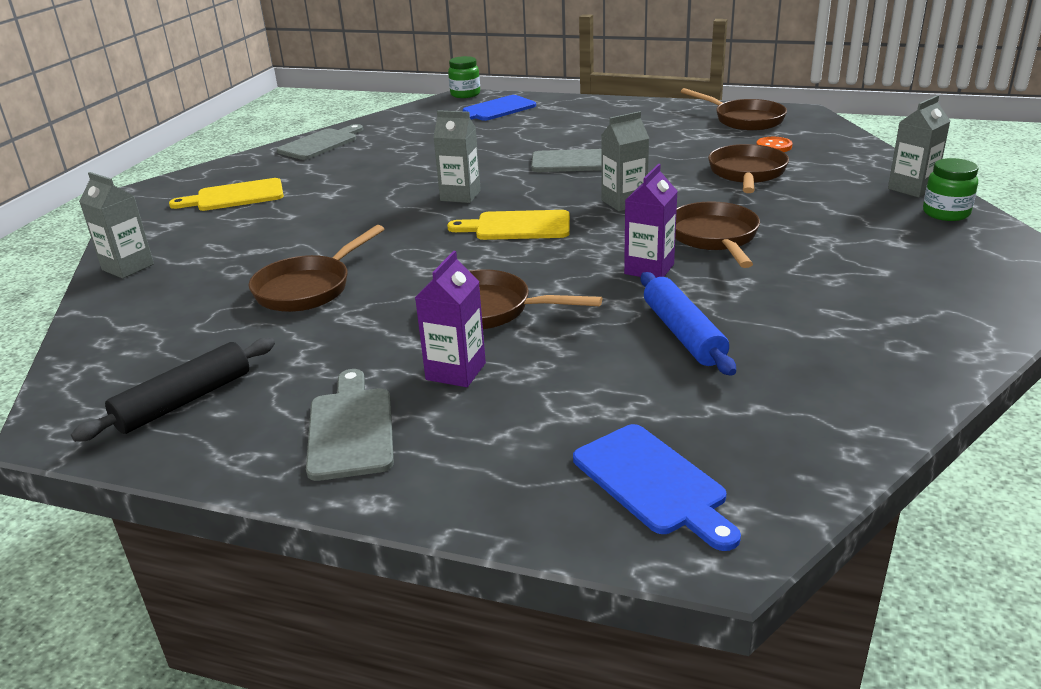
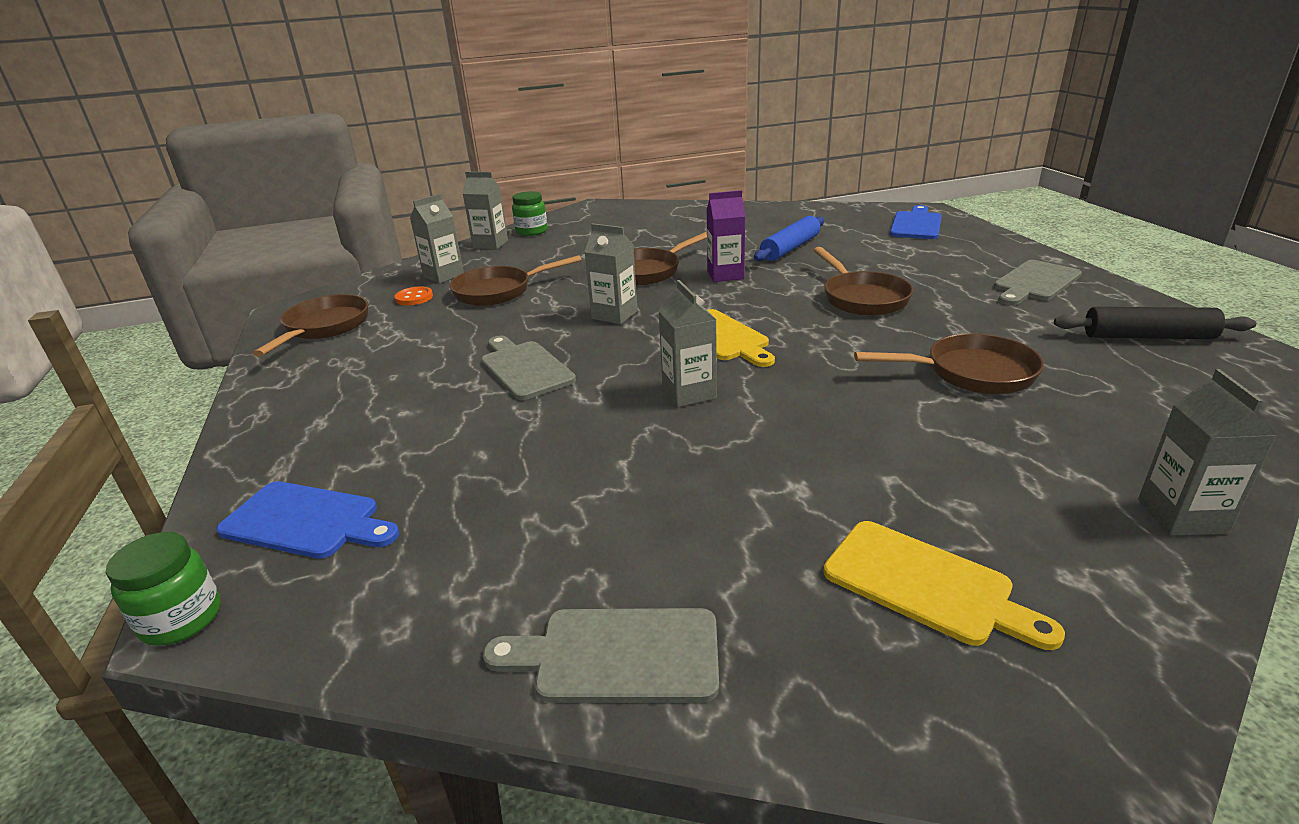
camera: 125 degrees left, 0 degrees up
purple carton [415,251,486,387] -> none
none -> grey carton [410,194,464,283]

